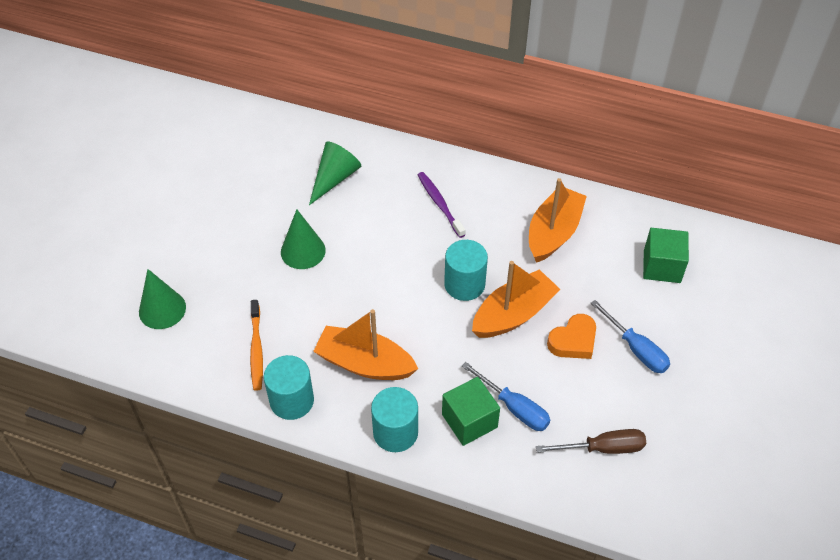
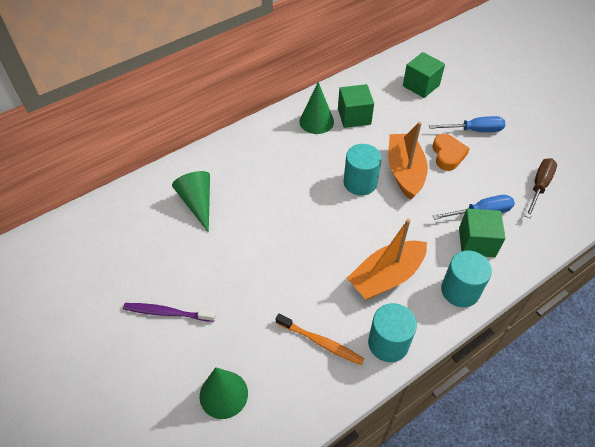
camera: 55 degrees left, 0 degrees up
green cone [281,209,326,269] -> green cone moved to [299,82,334,134]
purple toothbrush [418,172,466,238] -> purple toothbrush moved to [123,303,215,322]
orange boat [529,178,587,263] -> green cube [338,84,374,128]

